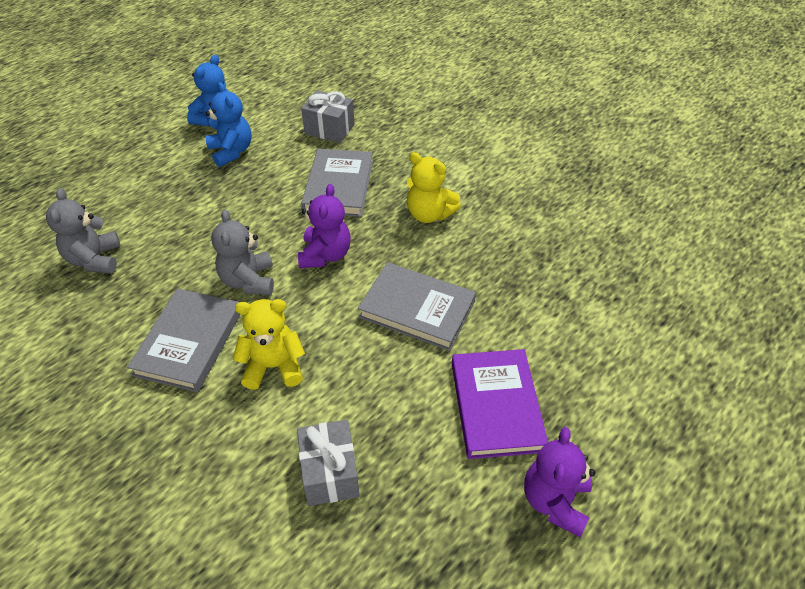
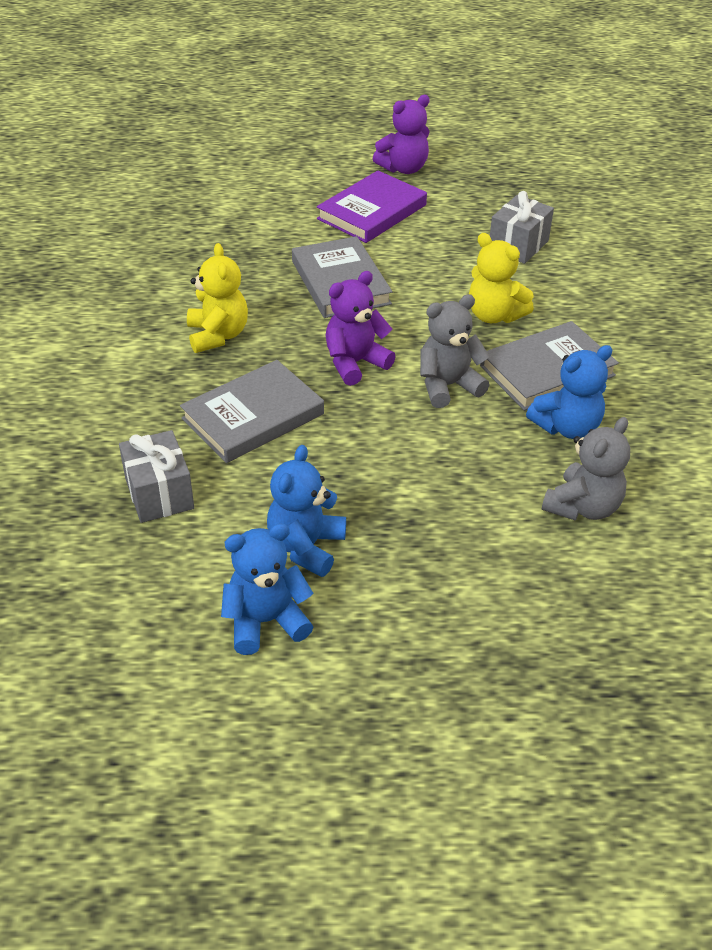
camera: 135 degrees left, 5 degrees down
grey teddy bear [211,209,274,295] -> grey teddy bear turned 150 degrees counterclockwise [420,294,490,408]
none -> blue teddy bear [526,345,612,439]

